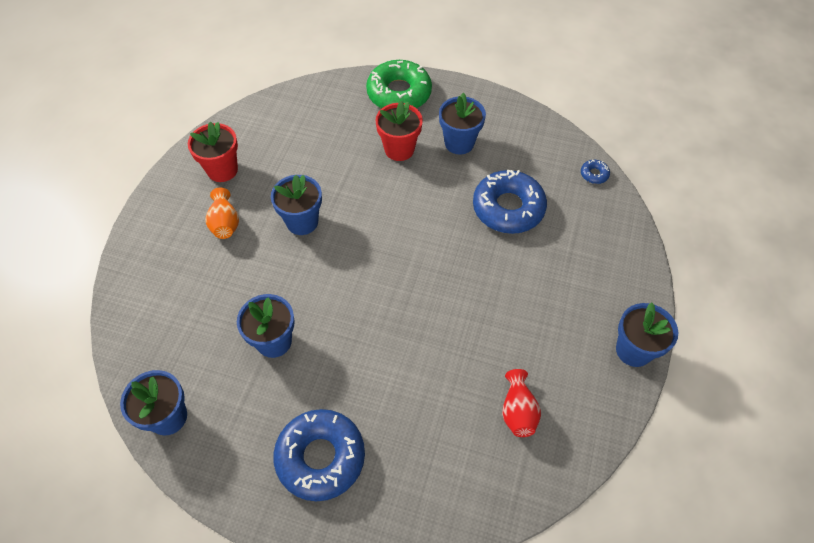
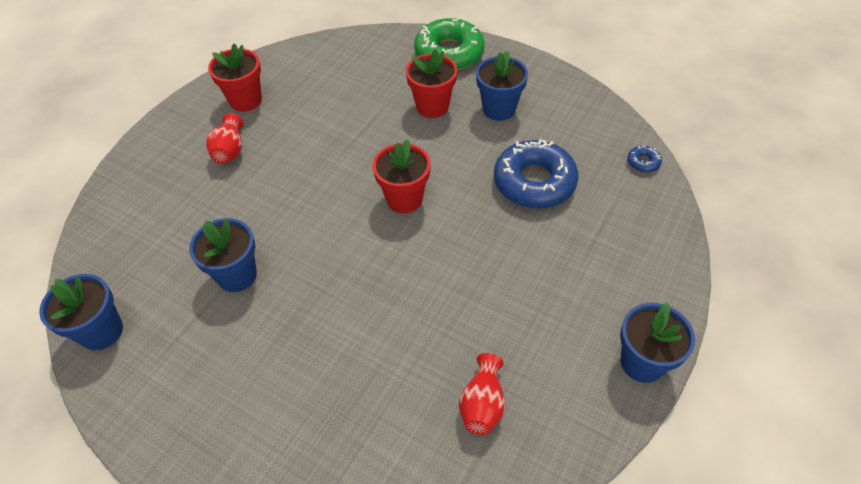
camera: 15 degrees right, 5 degrees down
orange vase [205,188,239,239] -> red vase [206,113,243,164]
blue flower pot [271,175,322,235] -> none
blue donut [273,409,365,501] -> none
none -> red flower pot [373,139,431,213]

